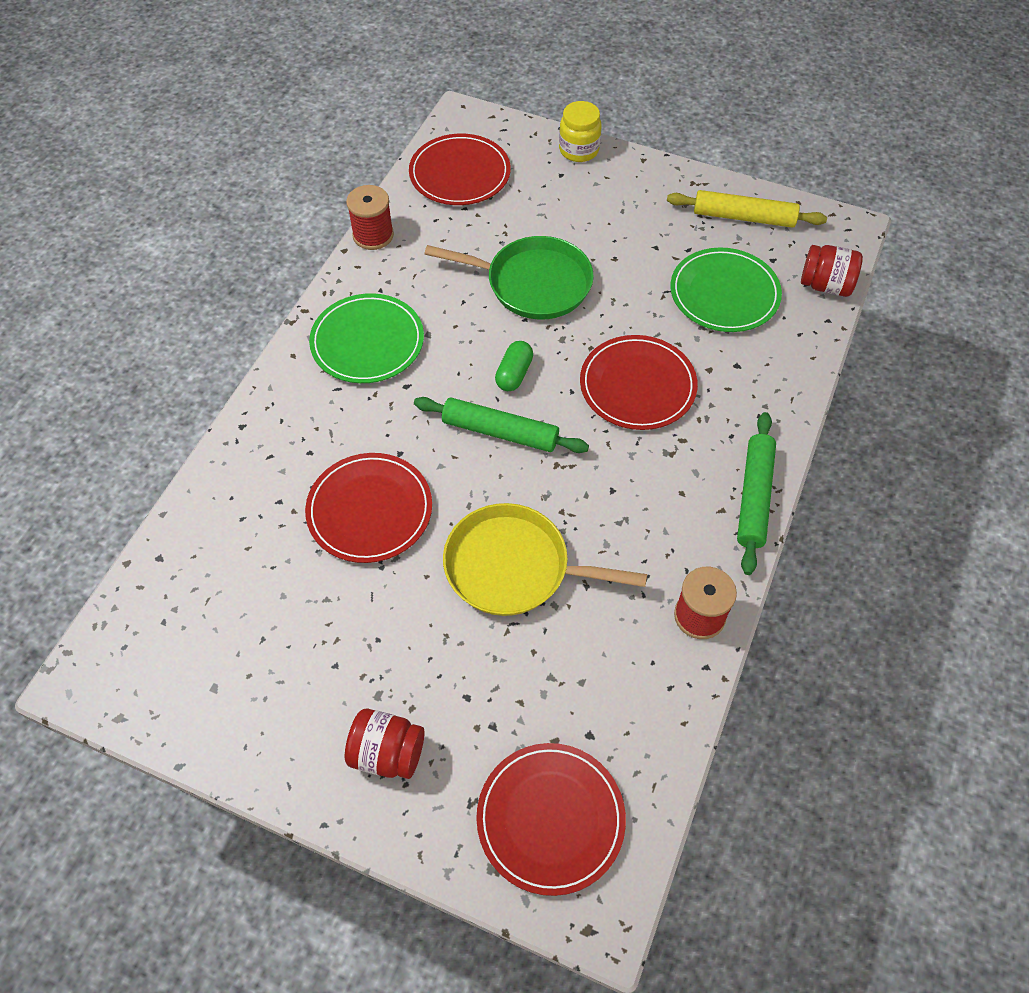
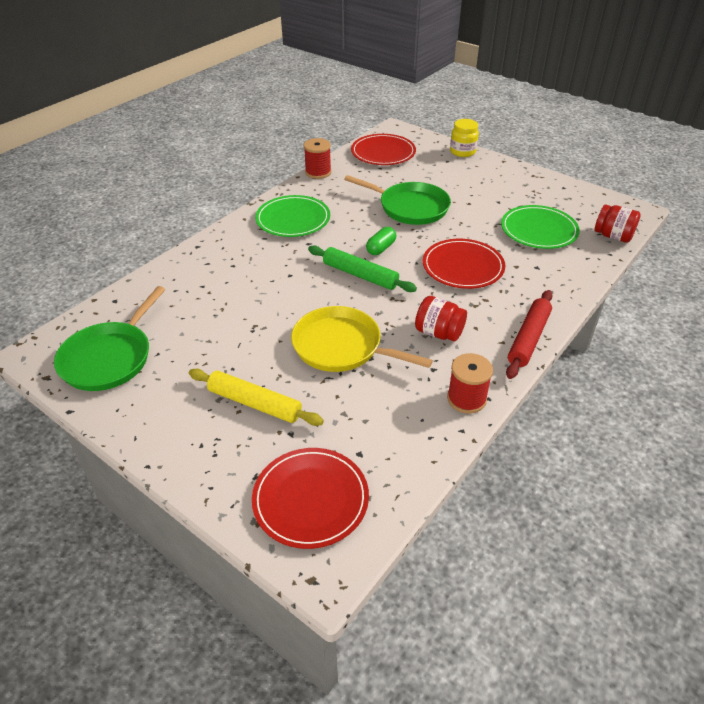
camera: 15 degrees right, 15 degrees down
red plate [305,453,432,563] -> none
red jar [345,709,424,779] -> red jar moved to [415,296,467,341]
yellow rolling pin [667,190,827,228] -> yellow rolling pin moved to [189,369,324,426]
green rolling pin [737,412,776,575] -> red rolling pin [506,290,553,379]
none -> green pan [54,286,165,391]

